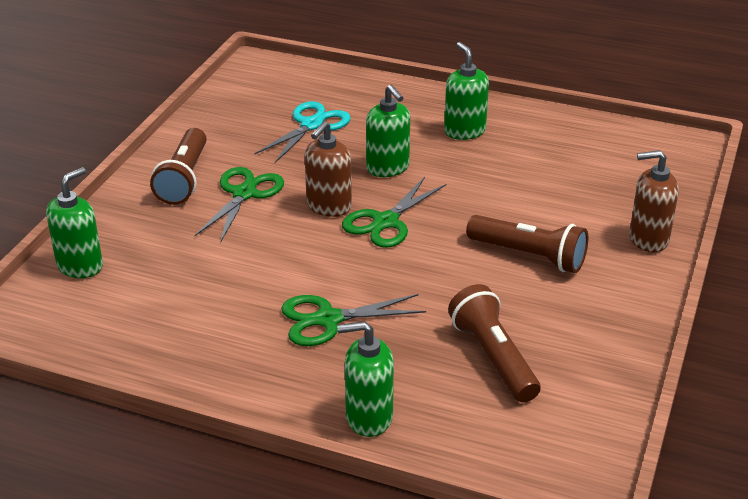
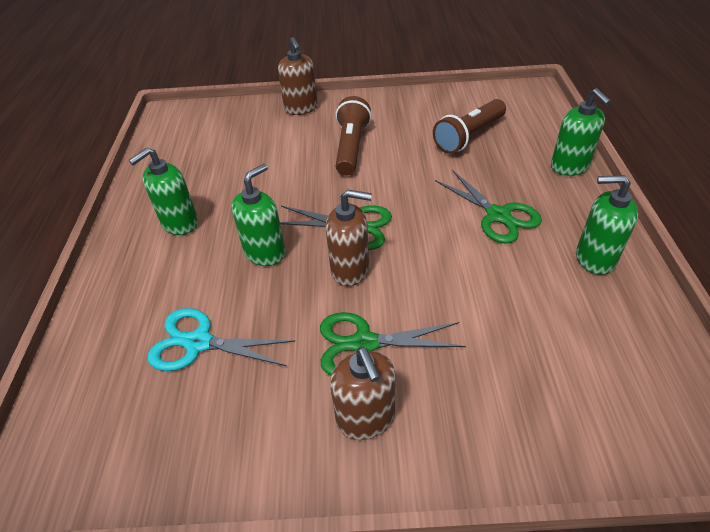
camera: 110 degrees left, 10 degrees up
green soap dispenser [46,167,103,278] -> green soap dispenser moved to [576,175,638,275]
brown flashlight [150,128,207,205] -> brown soap dispenser [330,347,396,440]

